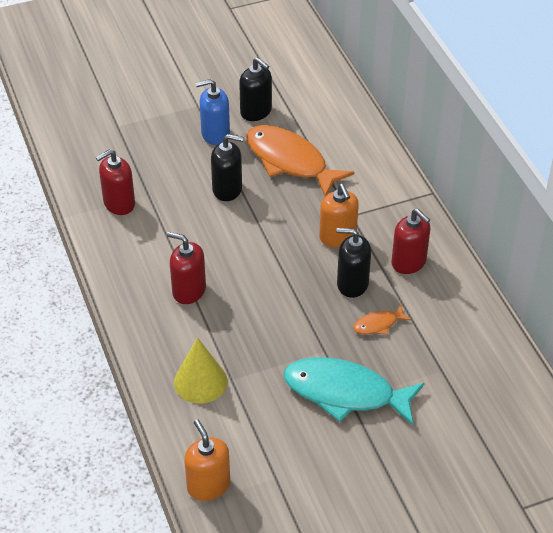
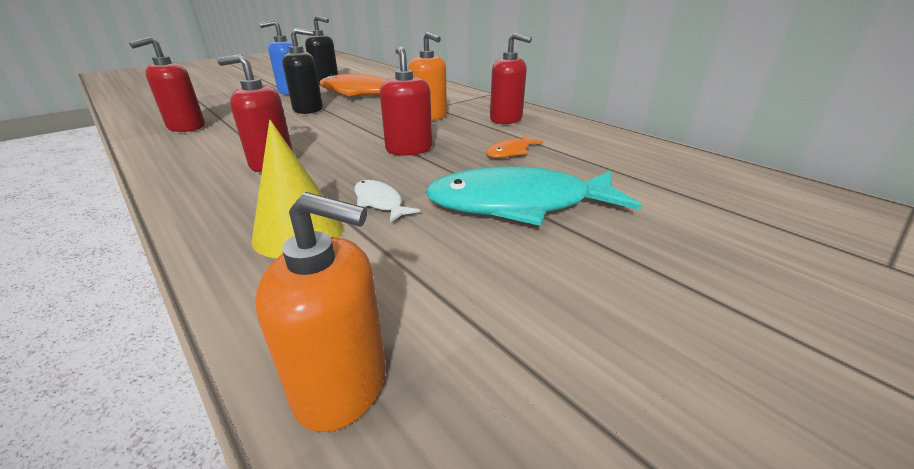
camera: 20 degrees left, 15 degrees down
orange soap dispenser [184,419,230,501] -> orange soap dispenser turned 150 degrees clockwise [255,192,386,432]
black soap dispenser [337,228,371,298] -> none
none -> white fish [354,180,420,223]
none -> red soap dispenser [380,47,432,156]

